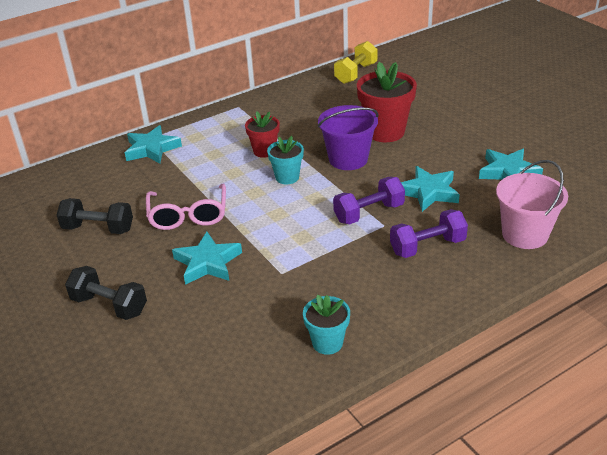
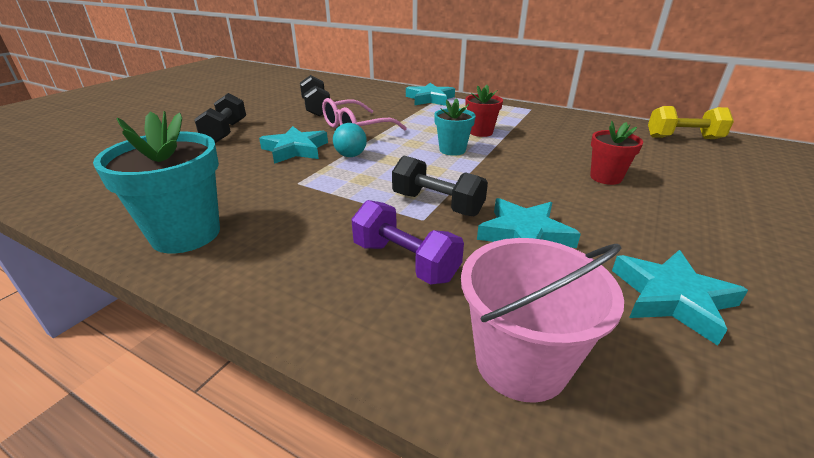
camera: 60 degrees right, 5 degrees down
turquoise flower pot [303,295,350,355] -> turquoise flower pot [93,111,220,253], size x1.72
purple bucket [318,105,379,170] -> none
purple dumbbell [333,177,405,224] -> black dumbbell [392,155,488,216]
red flower pot [357,62,417,142] -> red flower pot [590,121,643,185], size x0.58
none -> turquoise ball [333,123,367,157]

